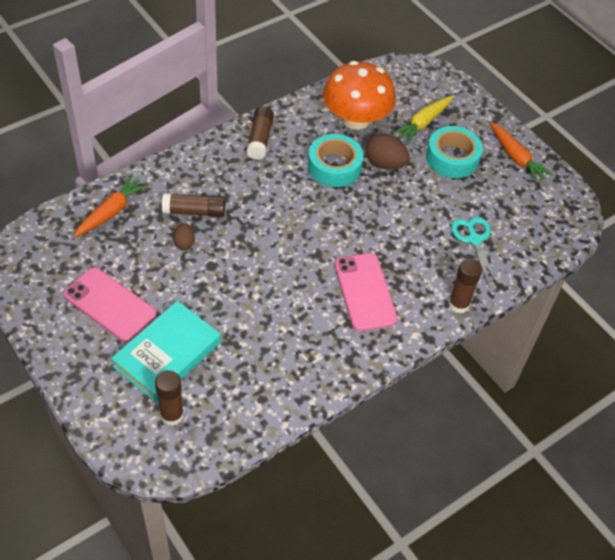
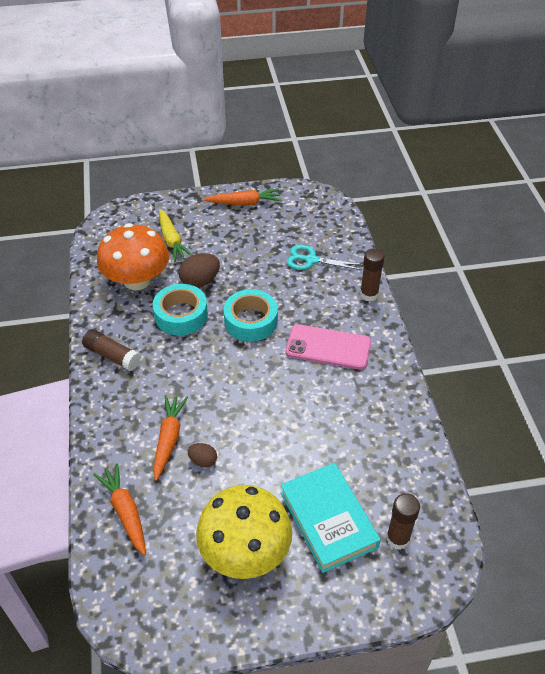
camera: 60 degrees left, 5 degrees down
pink phone [63,267,157,342] -> yellow mushroom [196,485,292,579]
brown glue stick [162,193,225,217] -> orange carrot [153,395,188,481]
turquoise tape [426,126,483,178] -> turquoise tape moved to [224,289,278,342]

